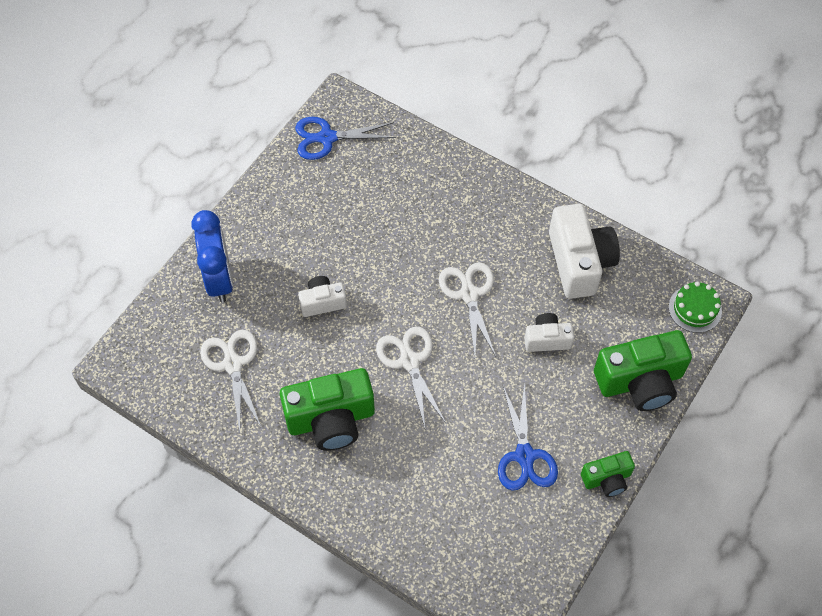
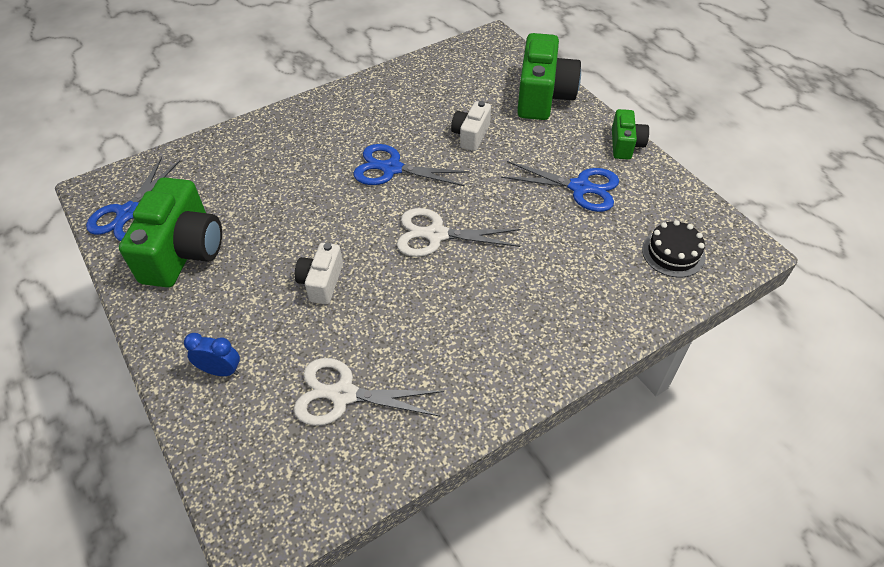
camera: 65 degrees left, 10 degrees down
blue clock [191,210,233,302] -> blue clock [184,333,240,376], size x0.51
green camera [280,368,375,451] -> green camera moved to [119,177,222,288]
white scissors [439,262,496,356] -> blue scissors [353,144,470,186]
white camera [549,204,620,299] -> none
green cake [669,281,722,333] -> none
none -> black cake [642,220,705,277]

